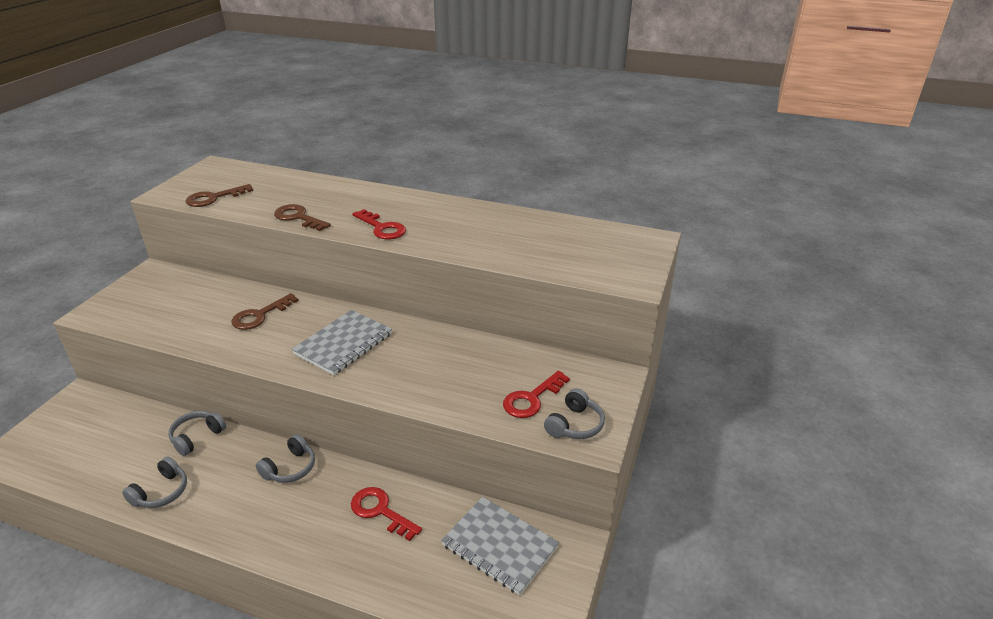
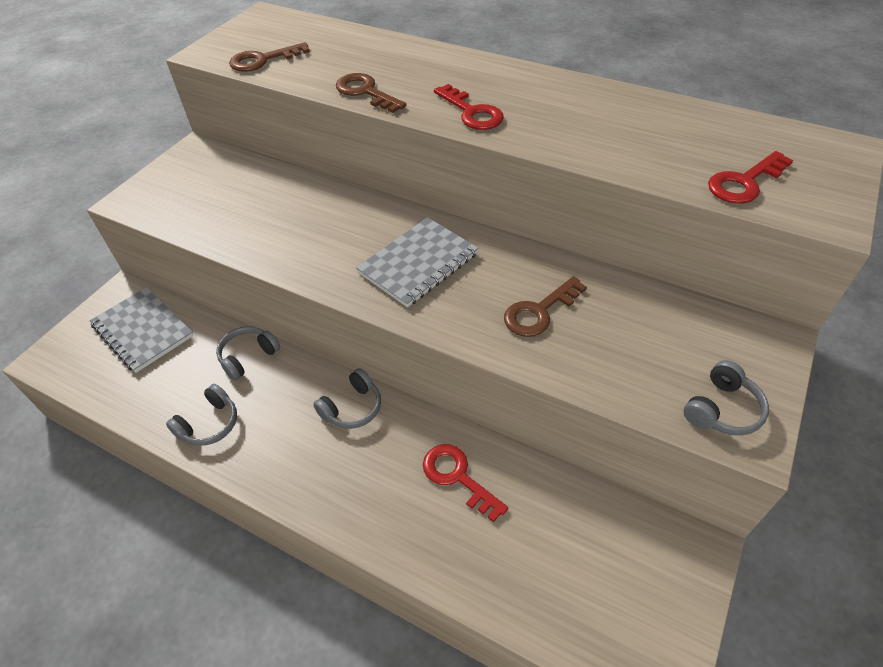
camera: 10 degrees right, 15 degrees up
brown key [231,293,298,330] -> brown key moved to [504,276,587,337]
grey notebook [441,497,559,595] -> grey notebook moved to [90,287,193,373]
red key [503,371,570,418] -> red key moved to [708,151,793,204]

